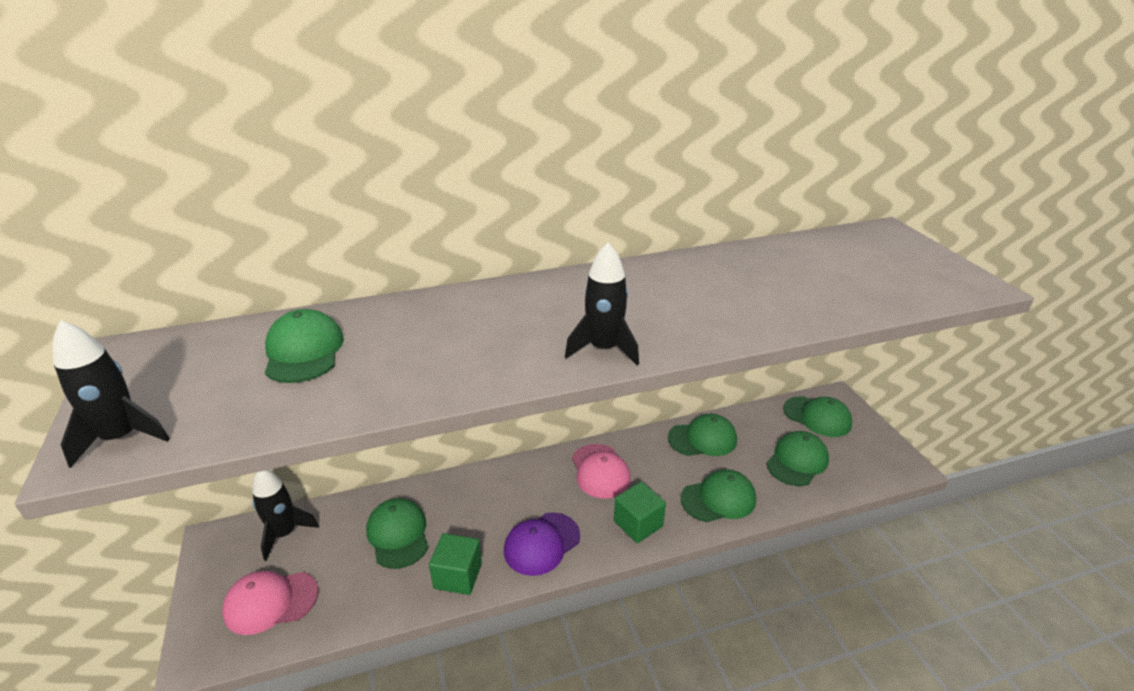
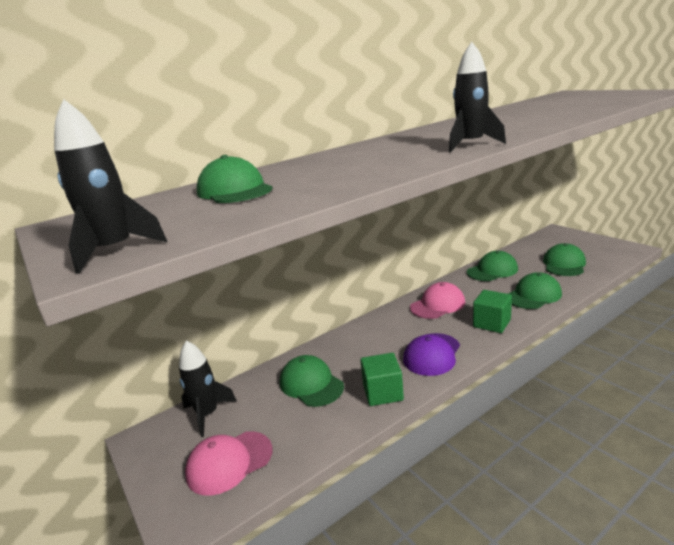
camera: 15 degrees left, 10 degrees down
pink cap [572,444,631,499] -> pink cap turned 90 degrees counterclockwise [410,282,465,319]
green cap [783,396,852,437] -> none

